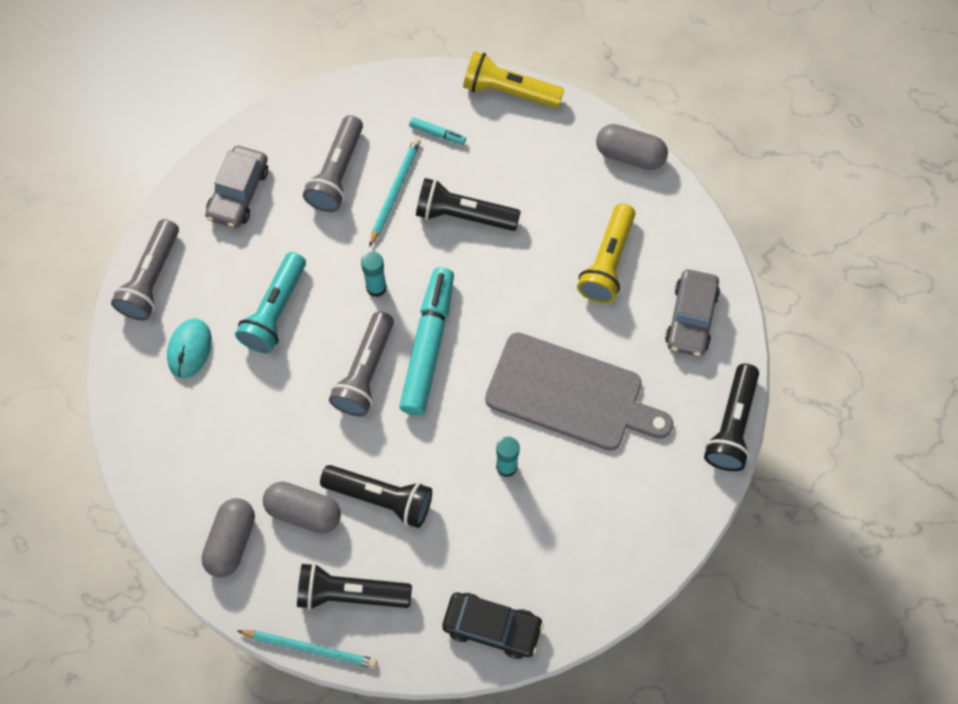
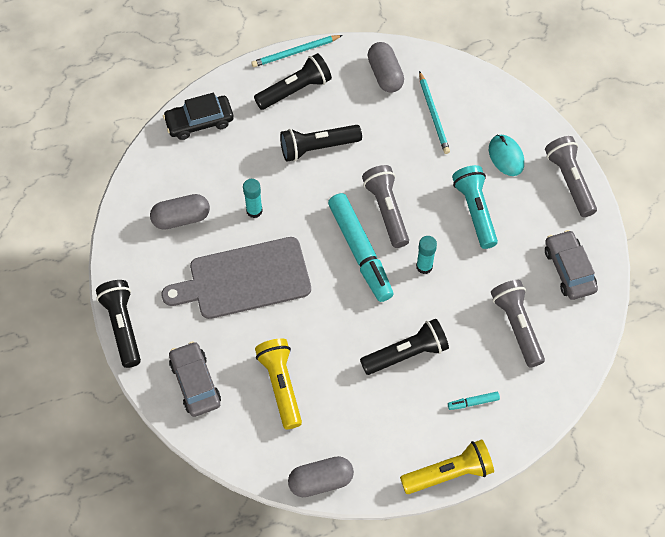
camera: 145 degrees right, 5 degrees down
grey capsule [263,481,341,534] -> grey capsule moved to [150,194,210,230]
turquoise pencil [369,138,421,247] -> turquoise pencil moved to [419,71,450,154]

